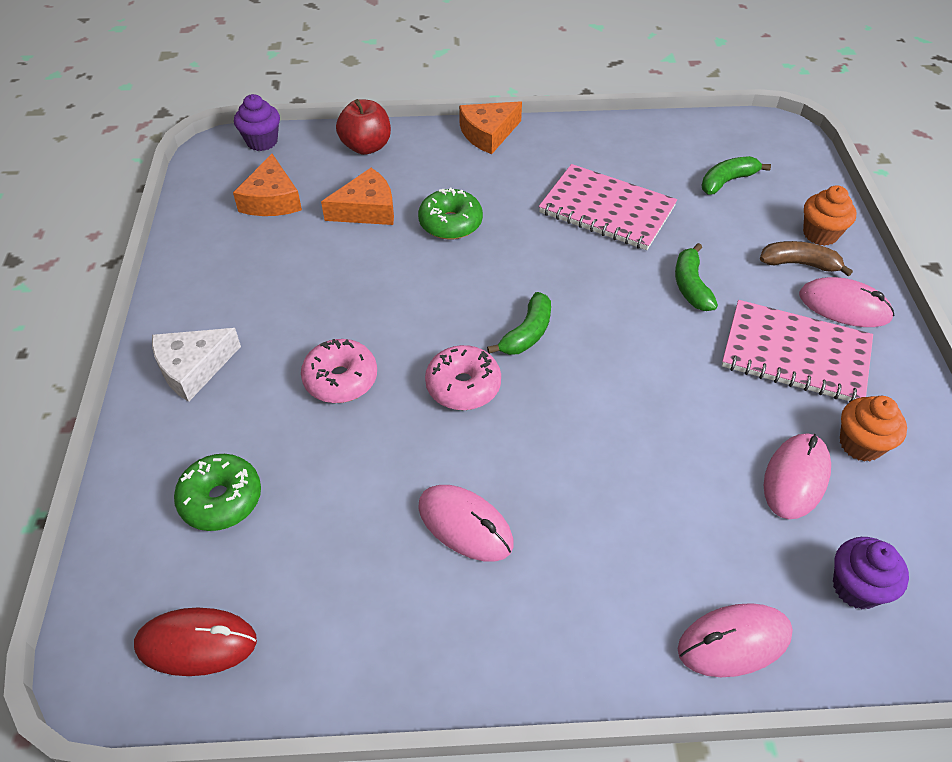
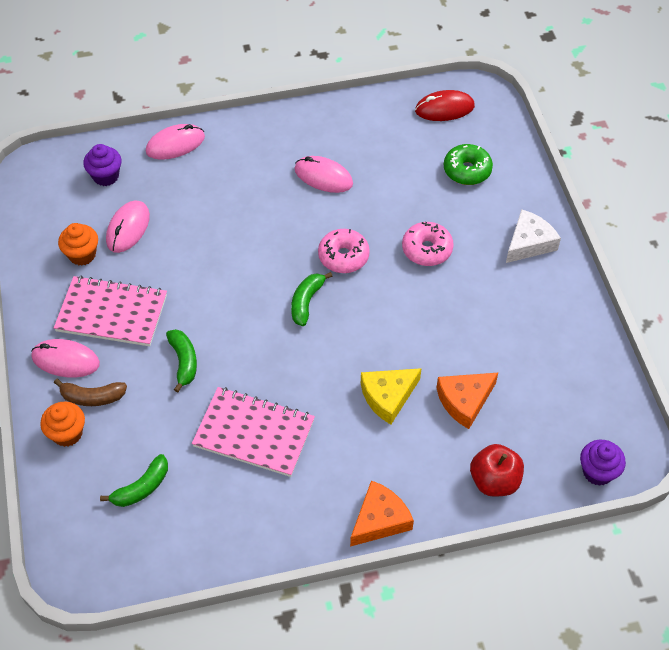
camera: 170 degrees right, 5 degrees up
orange cheese [233,154,302,216] -> none
green donut [418,188,483,240] -> yellow cheese [361,368,422,424]

